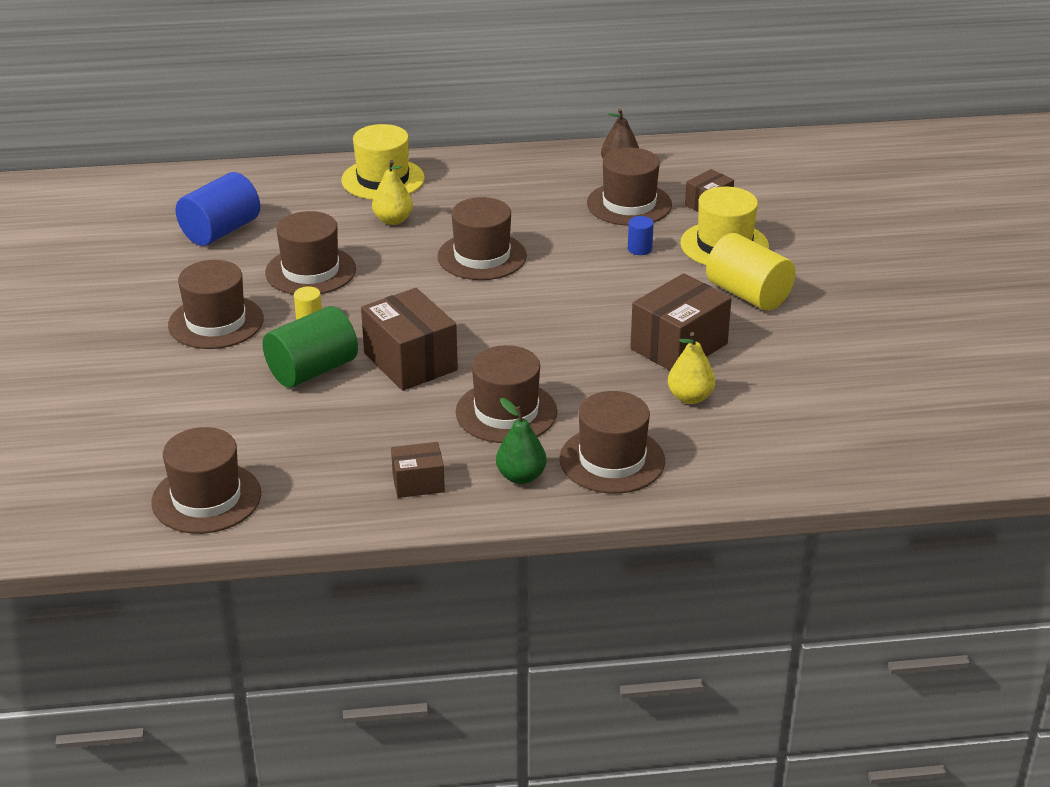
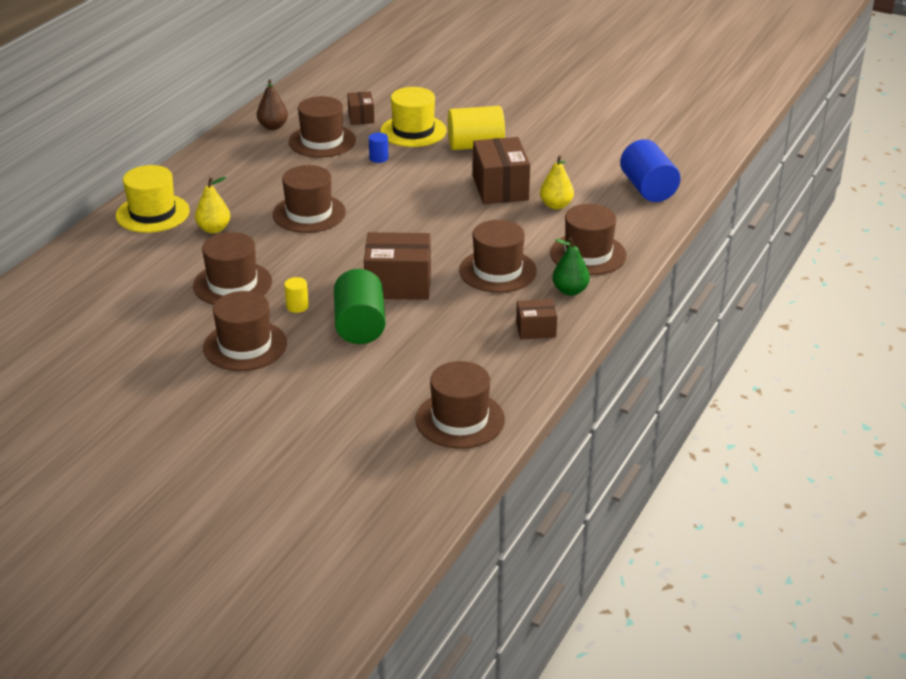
camera: 55 degrees left, 0 degrees up
blue cylinder [176,172,260,246] -> blue cylinder moved to [620,139,680,202]
brown box [391,442,445,498] -> brown box turned 60 degrees clockwise [516,299,557,339]

